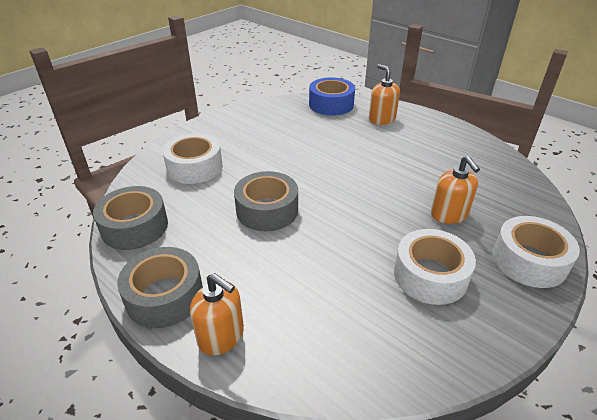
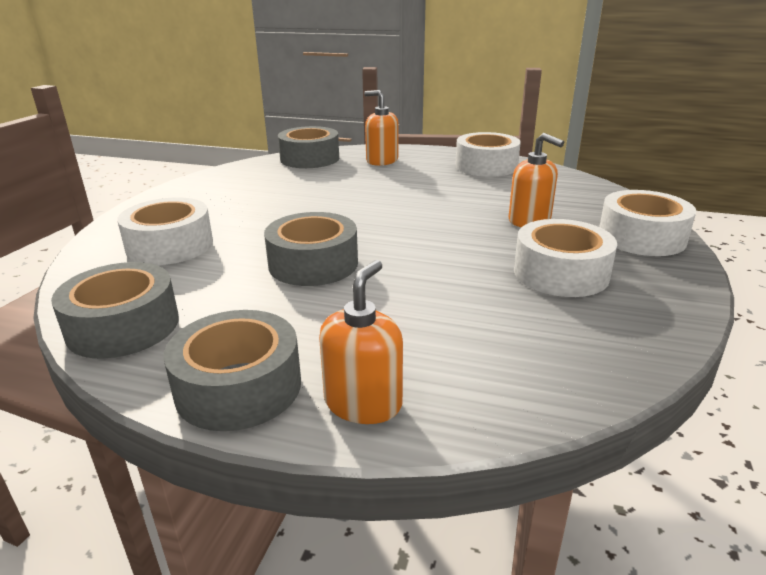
camera: 25 degrees left, 10 degrees down
orange soap dispenser [190,273,244,356] -> orange soap dispenser turned 75 degrees counterclockwise [319,260,403,424]
blue tape [309,77,355,116] -> grey tape [278,126,339,168]
none -> white tape [455,132,521,177]

